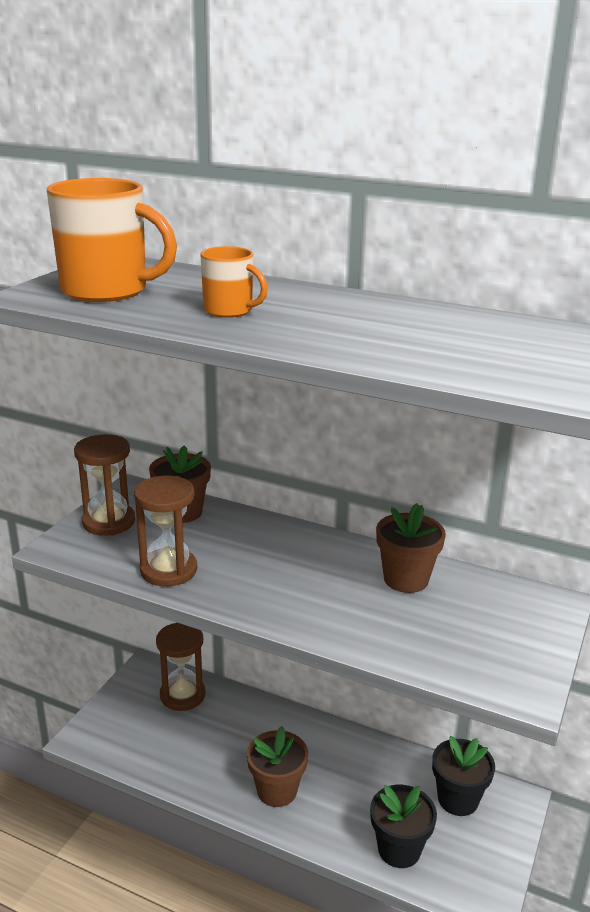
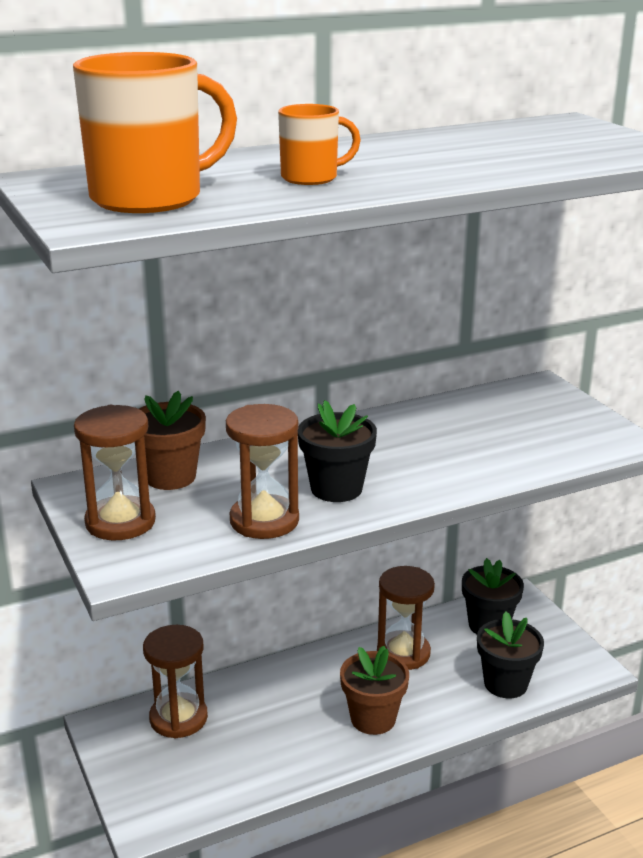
camera: 50 degrees left, 0 degrees up
brown flower pot [376,503,446,593] -> none
none -> black flower pot [298,400,377,502]
none -> brown hourglass [377,566,435,670]

